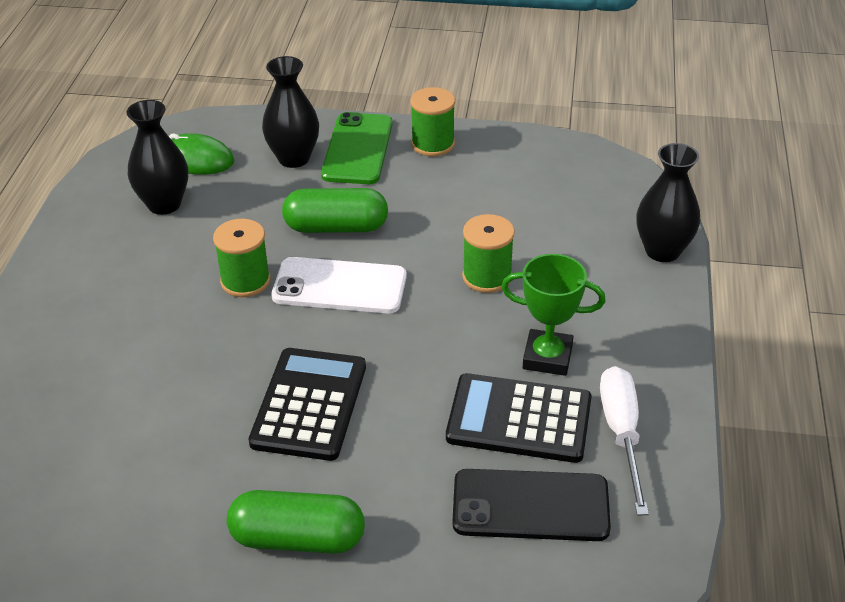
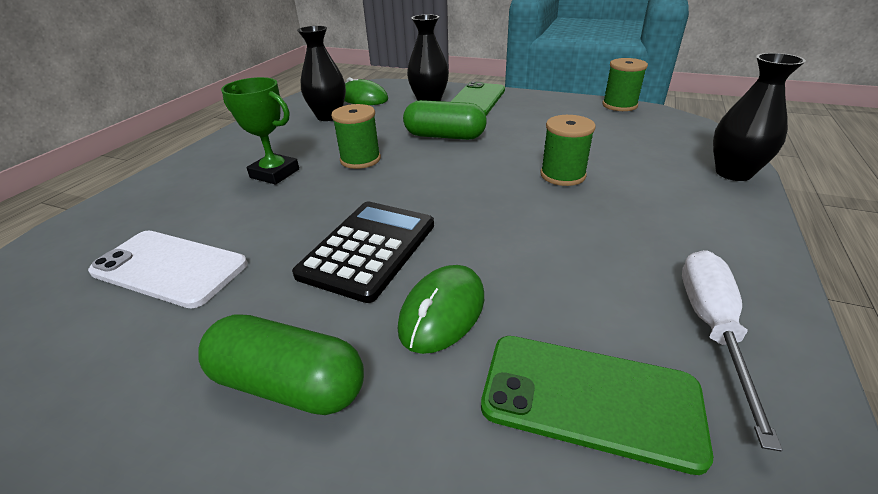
camera: 15 degrees right, 5 degrees down
white phone [271,257,407,313] -> white phone moved to [88,230,248,308]
green spool [411,87,455,156] -> green spool moved to [603,58,648,111]
black calculator [446,373,592,463] -> none
black phone [452,469,611,541] -> green phone [481,336,713,475]
green trophy [501,254,606,376] -> green trophy moved to [221,77,299,185]
none -> green mouse [397,265,484,354]

